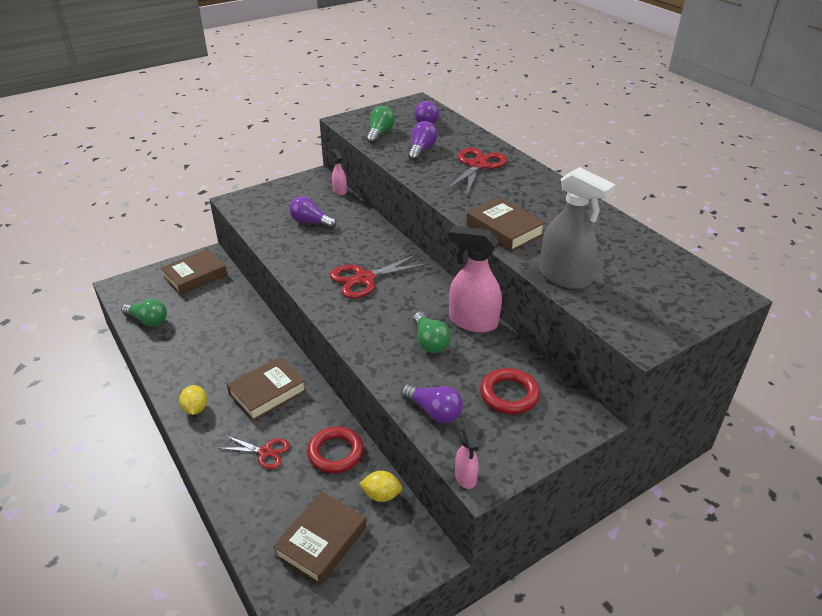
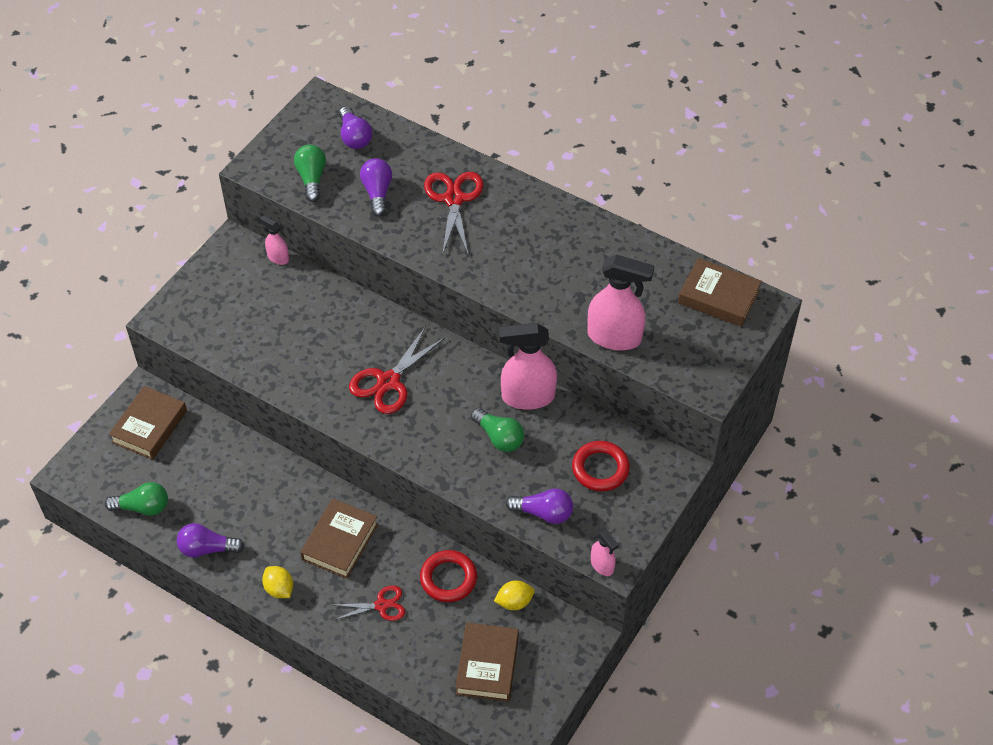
camera: 25 degrees left, 15 degrees up
purple light bulb [289,196,336,229] -> purple light bulb moved to [177,523,244,558]
brown book [466,197,545,252] -> brown book moved to [678,258,762,327]
grey spray bottle [540,167,615,289] -> pink spray bottle [587,255,655,351]

